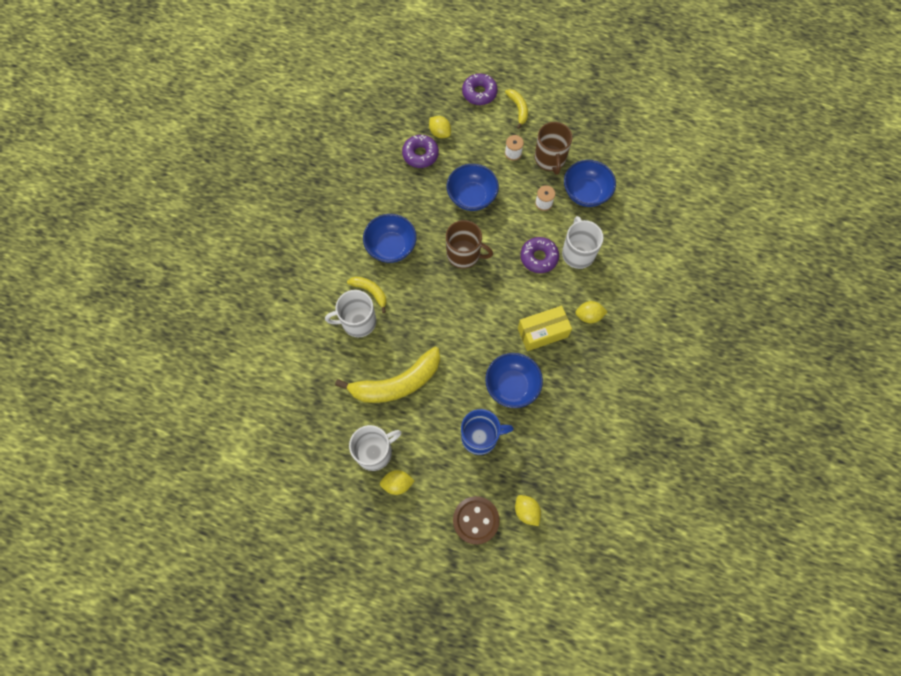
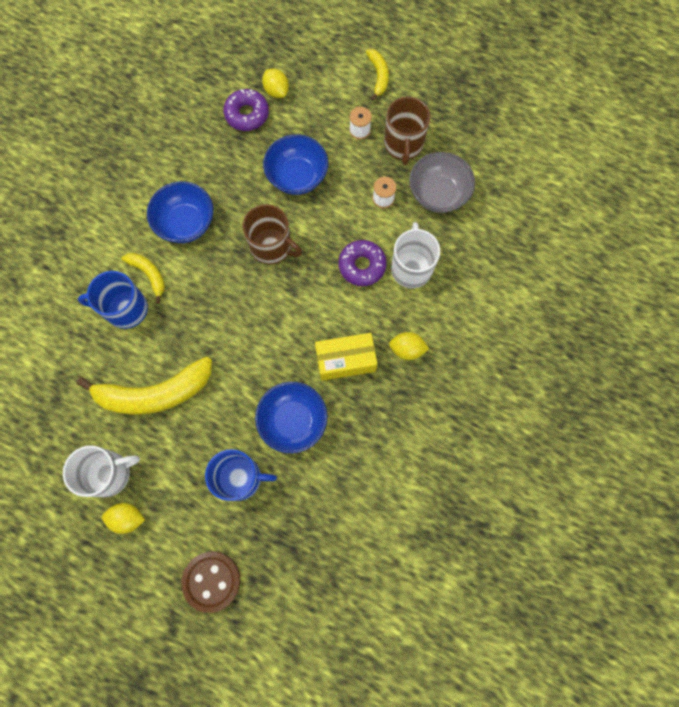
camera: 10 degrees right, 5 degrees up
white mug [325,290,376,337] -> blue mug [78,271,148,329]
purple donut [462,73,498,105] -> none
yellow lemon [515,495,541,526] -> none
blue bowl [564,160,616,207] -> grey bowl [409,152,475,213]

